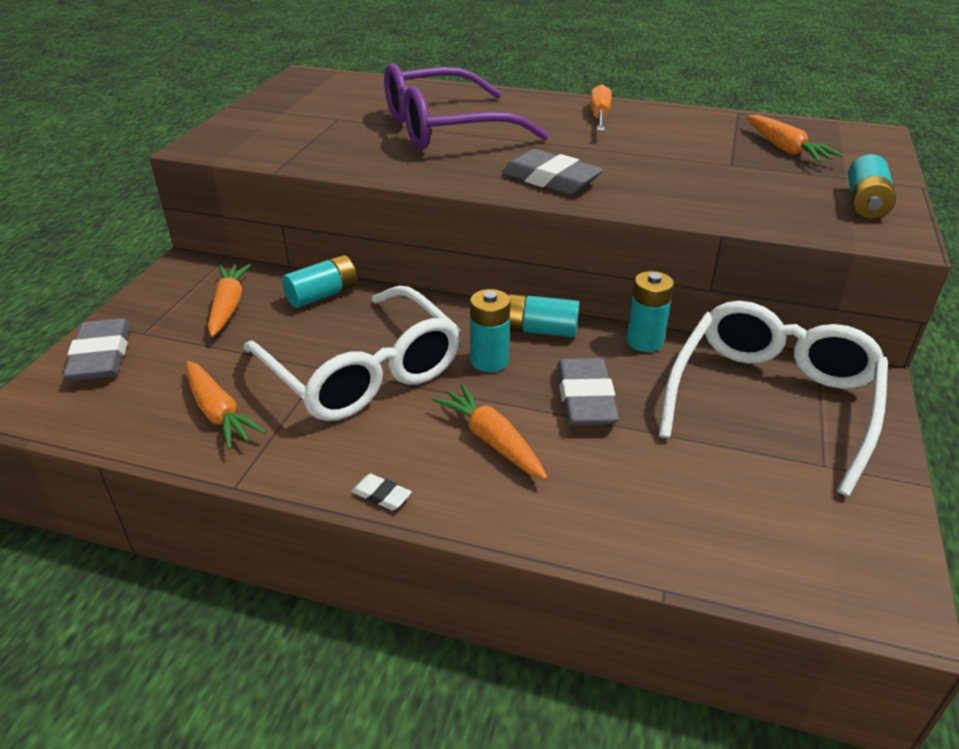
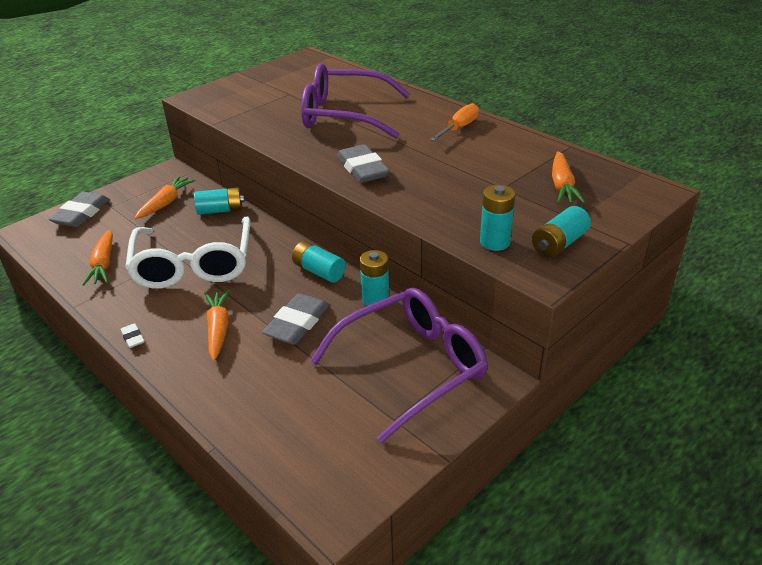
camera: 30 degrees right, 0 degrees up
turquoise battery [470,289,510,372] -> turquoise battery moved to [480,185,515,251]
white glasses [658,301,888,496] -> purple glasses [310,288,488,443]

